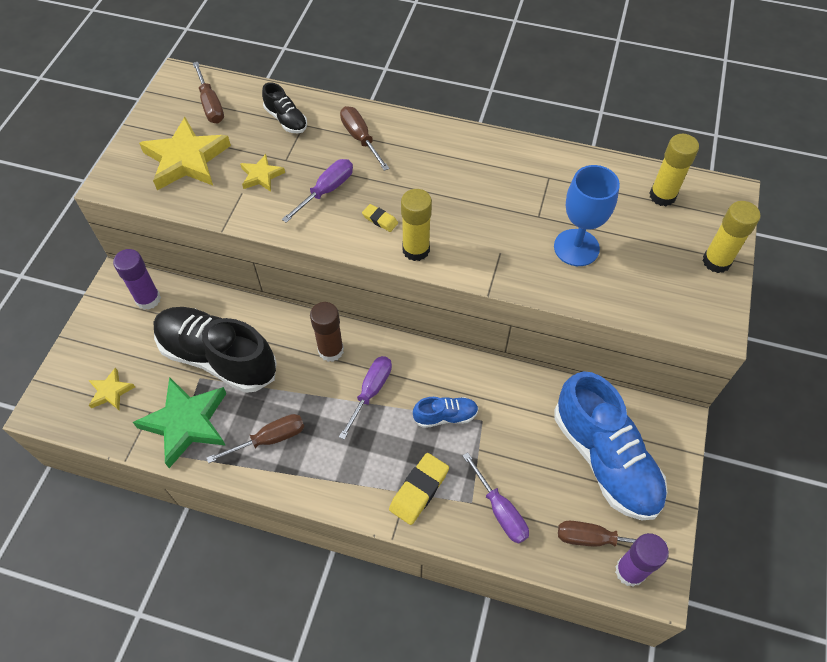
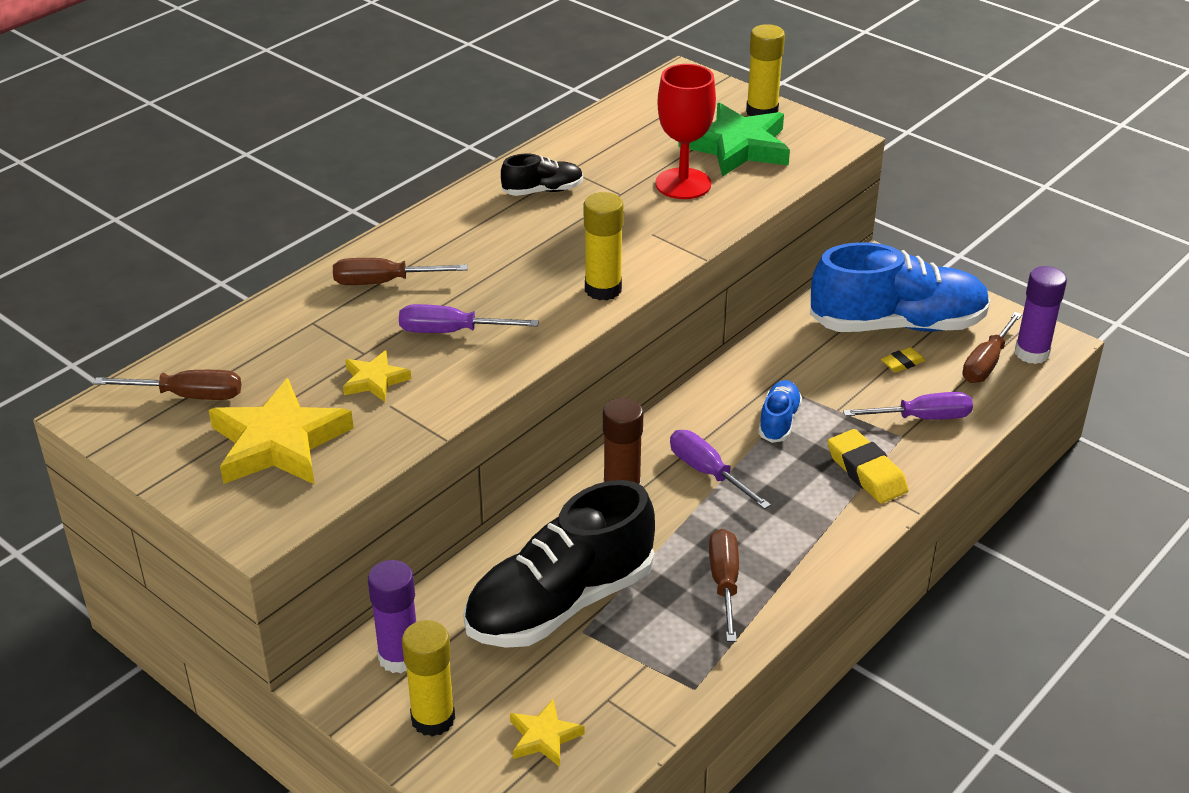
camera: 65 degrees left, 20 degrees down
green star [133,377,227,468] -> green star moved to [678,103,790,177]
black shoe [262,82,307,133] -> black shoe moved to [501,154,583,196]
purple screwdriver [282,159,353,223] -> purple screwdriver turned 60 degrees counterclockwise [399,304,539,333]
yellow eraser [362,204,398,232] -> yellow eraser moved to [881,347,926,372]
blue goblet [554,165,620,266] -> red goblet [655,64,716,199]
yellow glue stick [650,134,699,206] -> yellow glue stick moved to [402,620,455,737]

